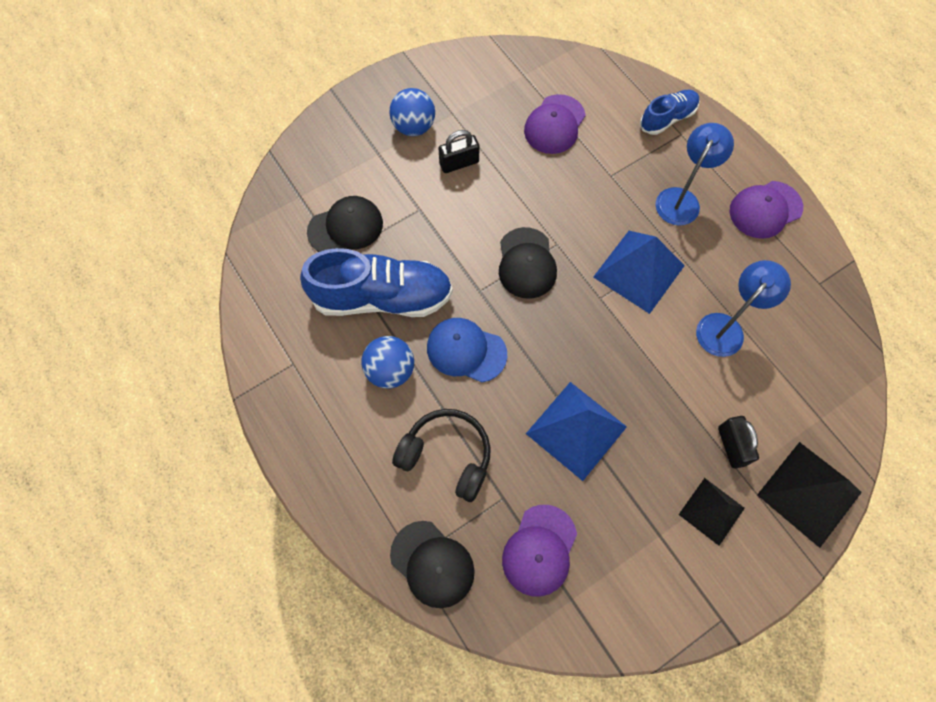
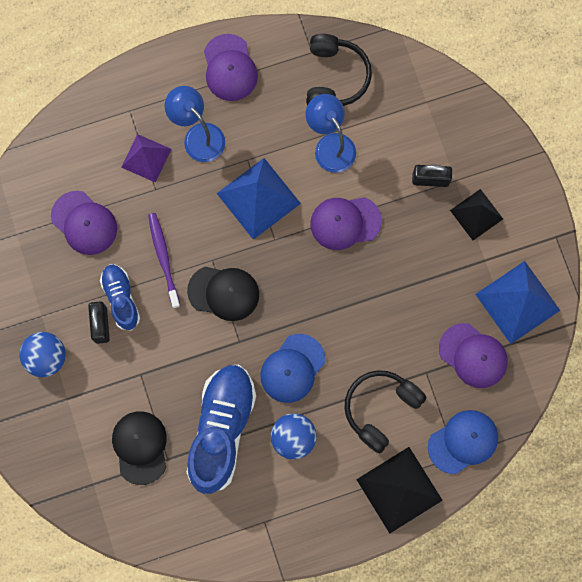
camera: 75 degrees left, 10 degrees up
black cap [390,521,475,608] -> blue cap [428,410,498,474]
blue pyramid [526,382,627,481] -> blue pyramid moved to [475,261,561,344]
blue shoe [640,90,700,135] -> blue shoe moved to [100,264,140,331]
black pyramid [757,442,862,548] -> black pyramid moved to [356,447,443,534]
none -> purple pyramid [121,134,172,183]
none -> purple toothbrush [148,213,180,308]
none -> black headphones [306,34,372,106]
none -> purple cap [310,197,382,250]

